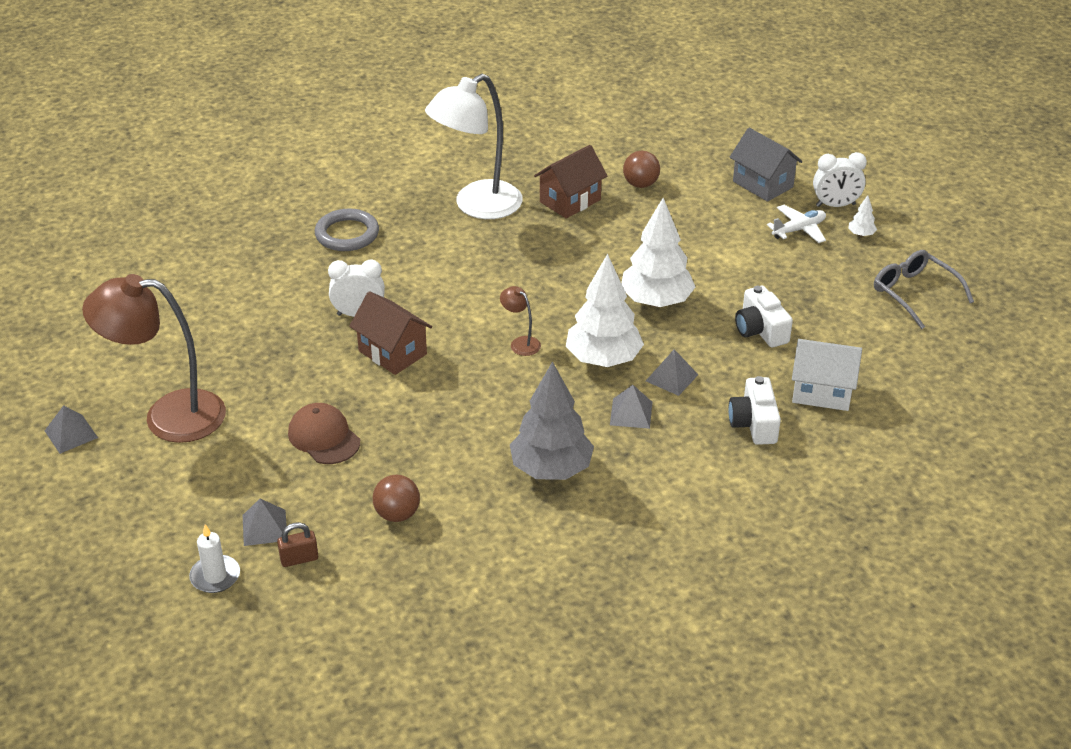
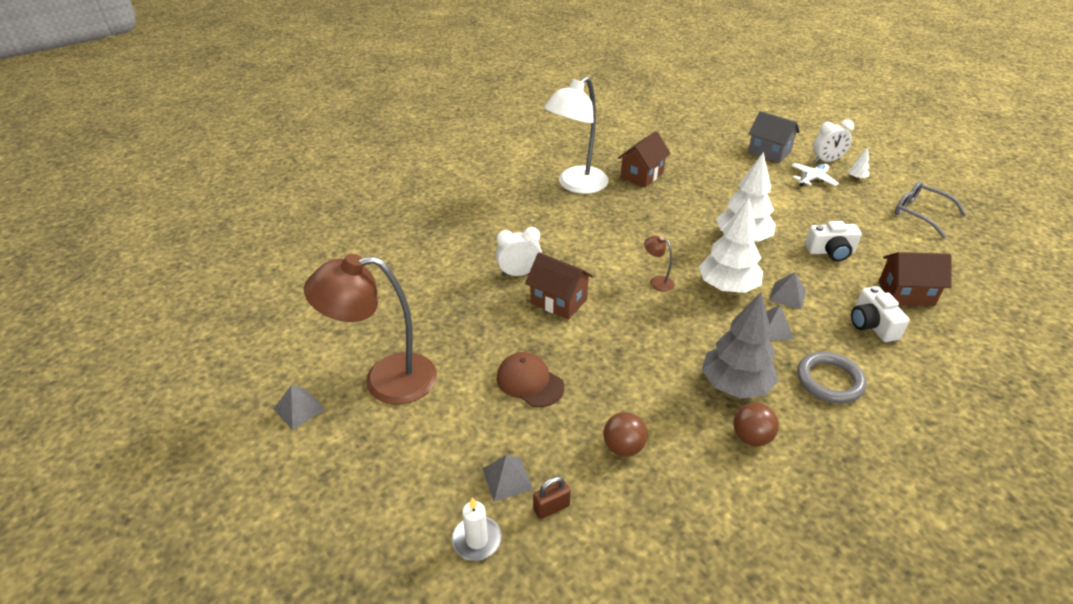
camera: 10 degrees left, 0 degrees up
grey ring [315,208,379,251] -> grey ring moved to [797,352,867,404]
brown ball [623,151,660,188] -> brown ball moved to [734,402,779,446]
white camera [735,286,793,347] -> white camera turned 60 degrees counterclockwise [805,221,862,261]
white house [792,339,862,411] -> brown house [879,252,951,306]

